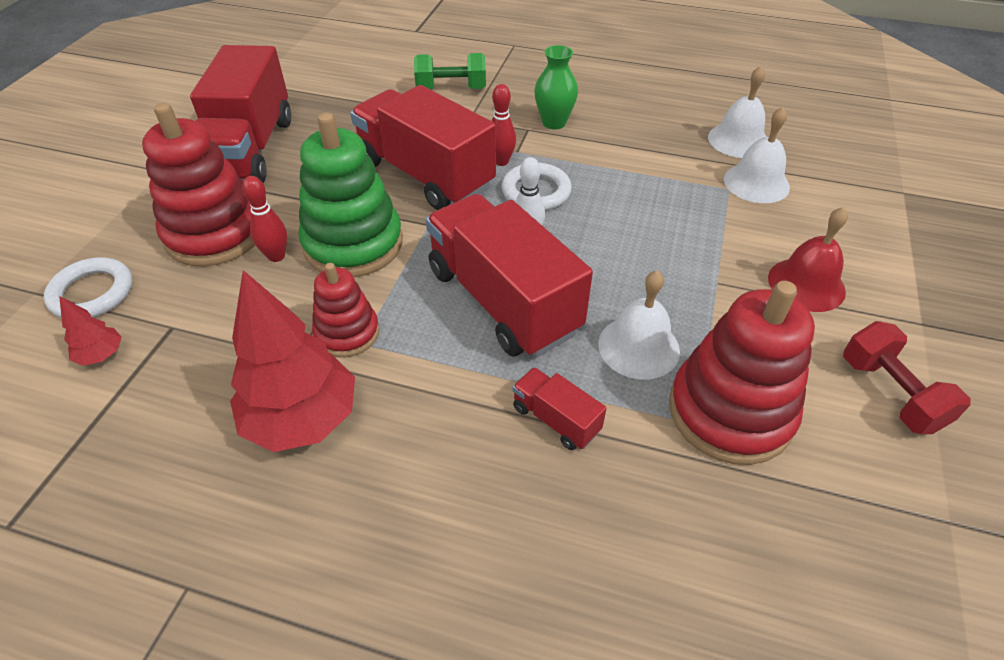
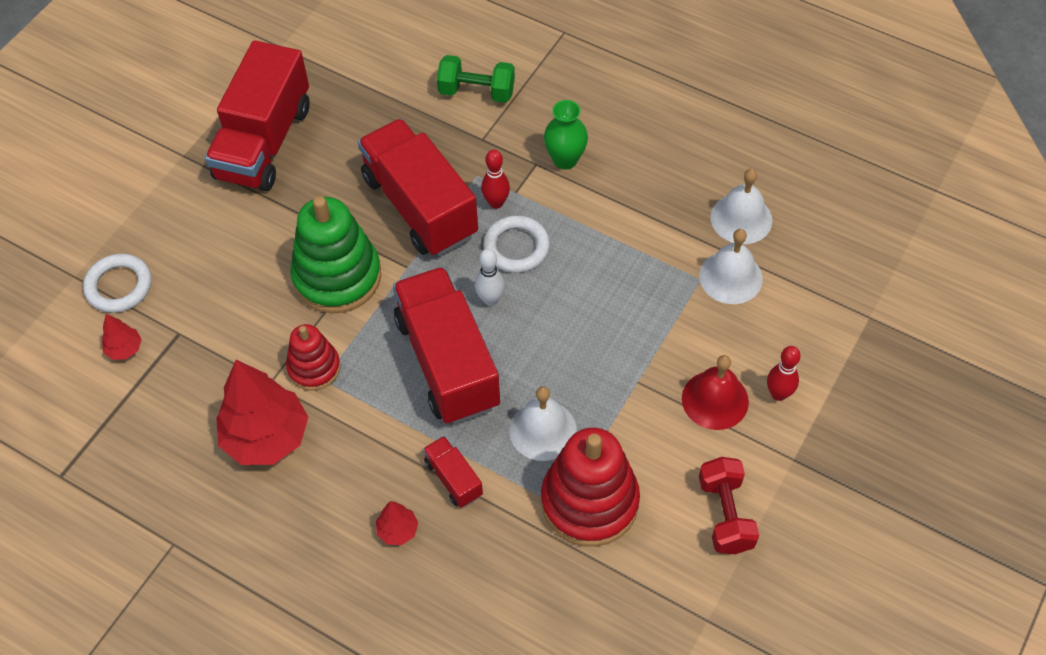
camera: 15 degrees right, 10 degrees up
red stacking toy [142,103,255,267] -> none
red bowling pin [242,176,287,262] -> red bowling pin moved to [767,346,800,401]
none -> red tree [376,501,418,545]

